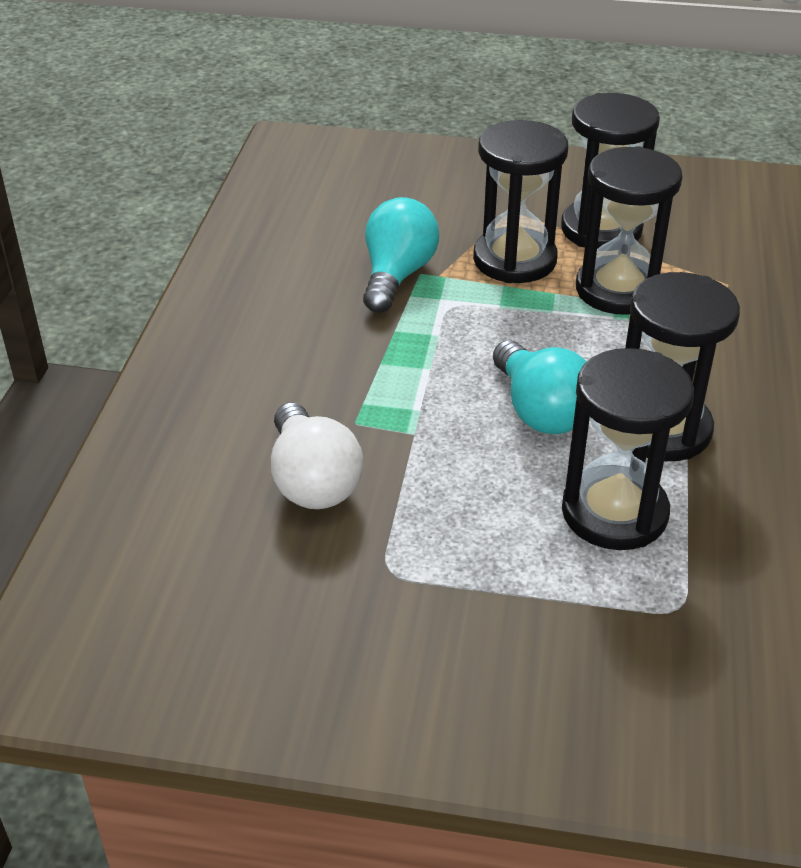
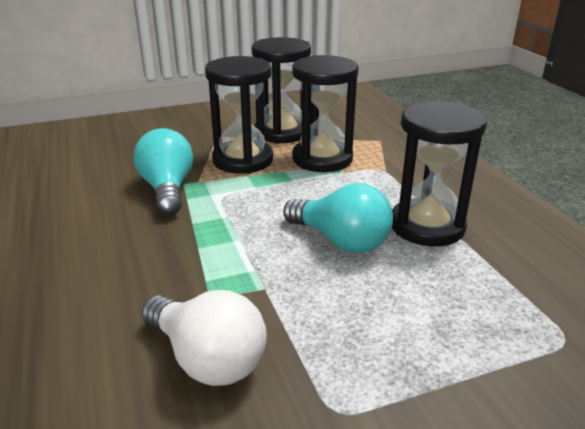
camera: 30 degrees left, 10 degrees down
black hourglass [562,348,694,550] -> none

